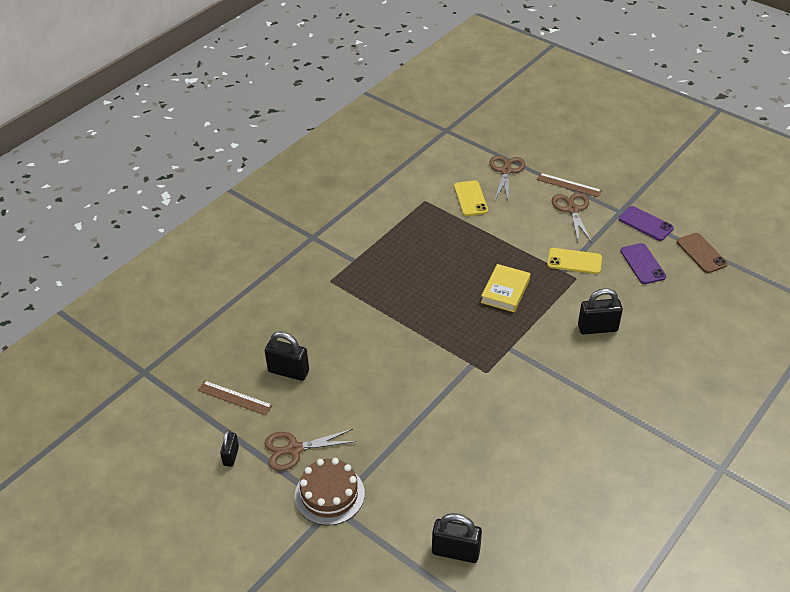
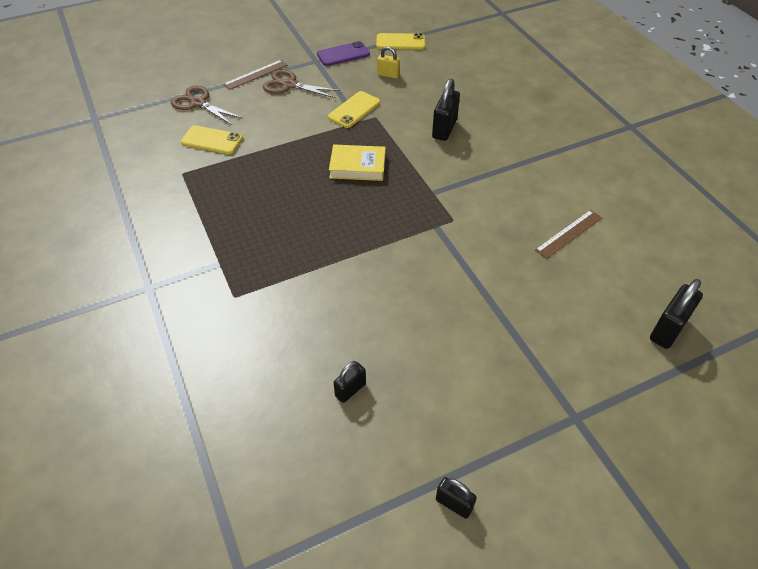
camera: 65 degrees left, 5 degrees up
brown ruler [198,381,273,415] -> brown ruler moved to [535,210,602,259]
black padlock [265,331,309,381] -> black padlock [334,361,366,403], size x0.61
brown scissors [265,429,357,471] -> none
brown cake [295,458,365,526] -> none
yellow book [481,264,530,313] -> yellow book turned 45 degrees counterclockwise [329,144,386,181]
purple phone [620,243,666,284] -> yellow padlock [377,46,400,79]
brown phone [677,233,728,273] -> yellow phone [376,33,425,50]

